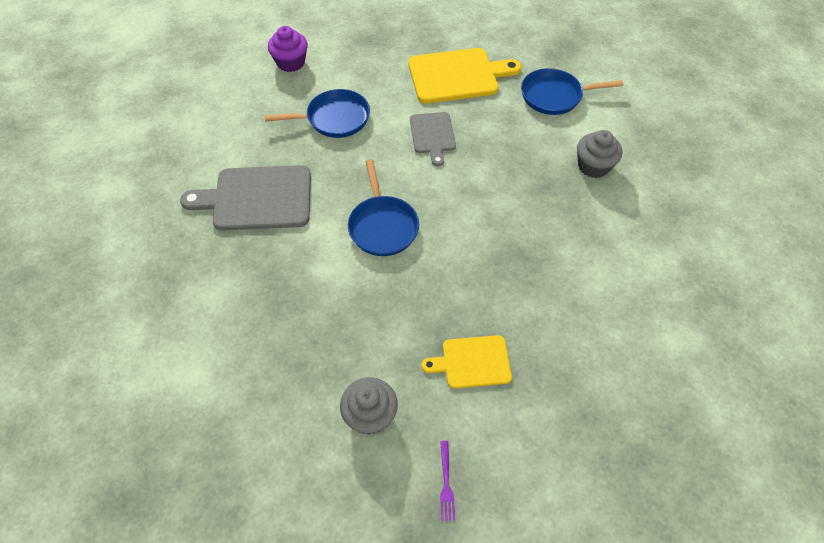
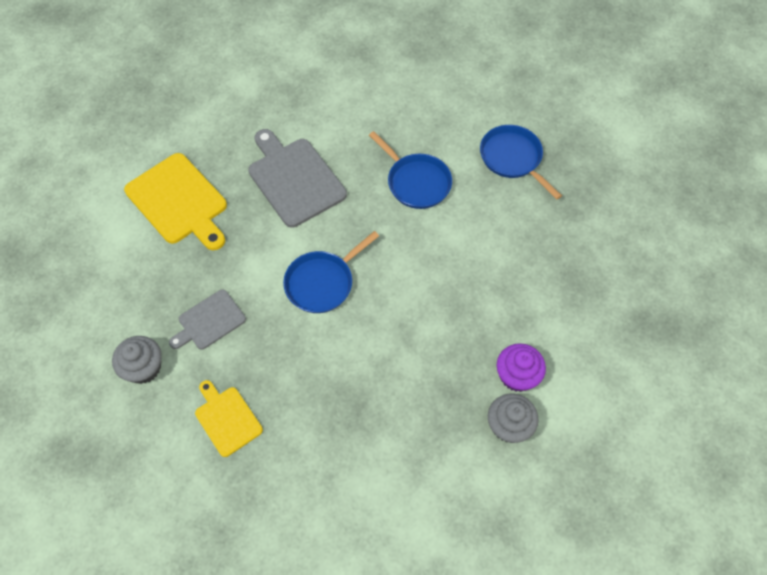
camera: 60 degrees right, 5 degrees up
purple cupcake [268,26,308,72] -> purple cupcake moved to [497,343,546,392]
yellow cutting board [408,48,521,103] -> yellow cutting board moved to [124,153,227,250]
grey cutting board [410,112,456,166] -> grey cutting board moved to [169,289,246,349]
purple fork [440,441,455,521] -> none
blue pan [521,68,623,115] -> blue pan moved to [480,125,562,199]

